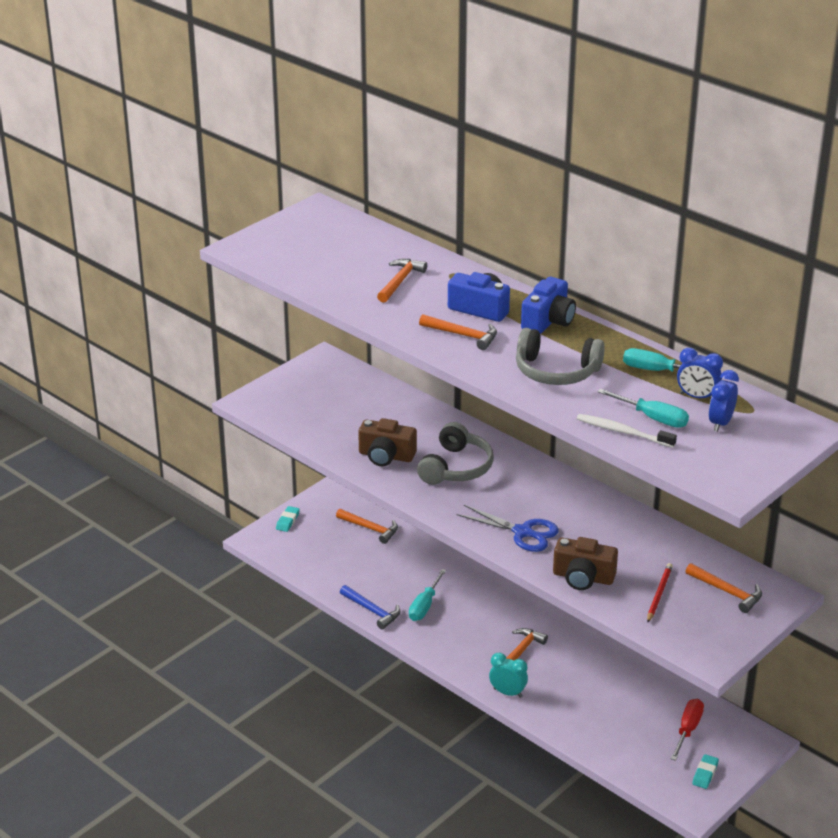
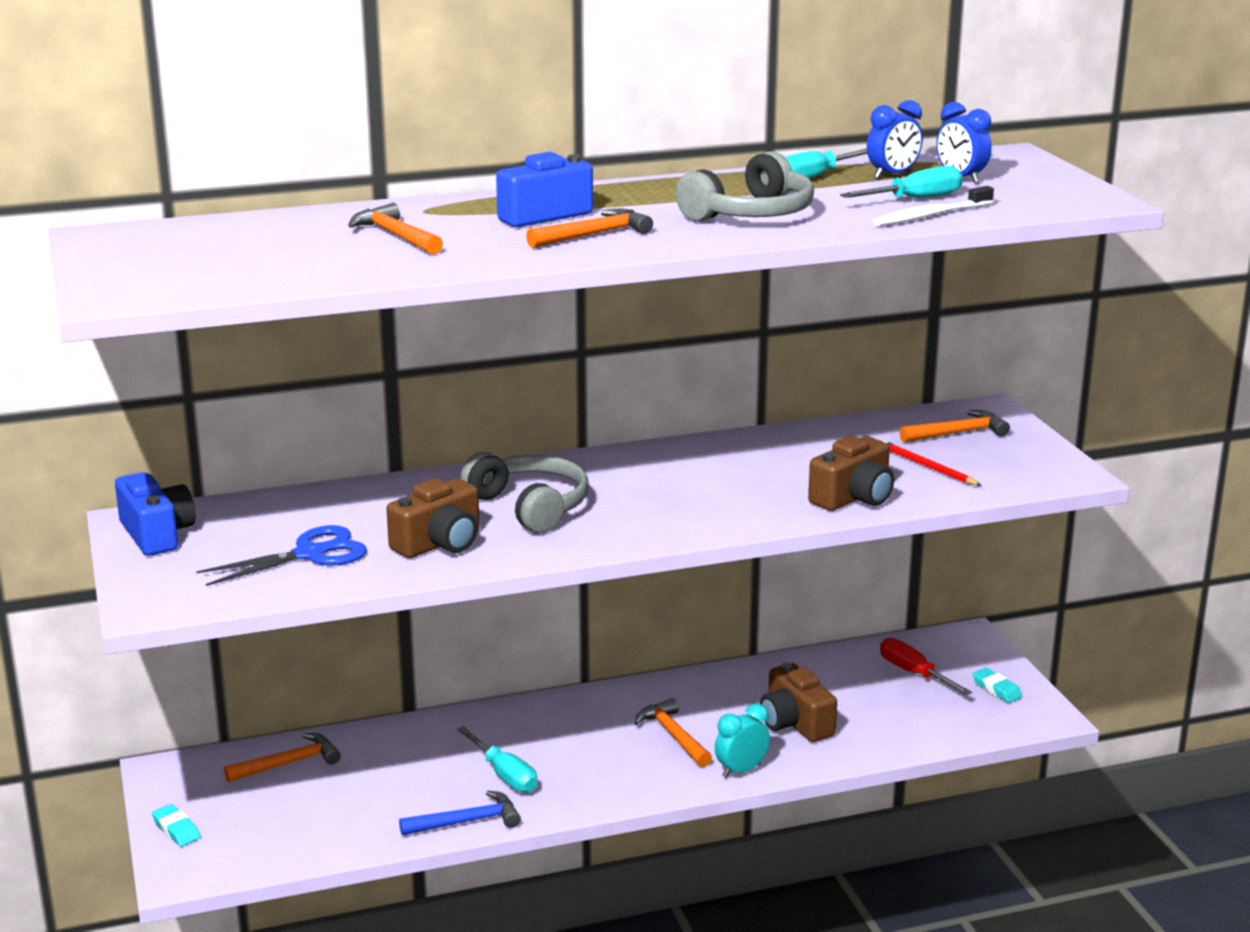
camera: 60 degrees left, 10 degrees down
blue scissors [456,505,559,552] -> blue scissors moved to [196,525,367,586]
blue camera [521,277,576,334] -> blue camera moved to [115,472,195,556]
none -> brown camera [760,662,837,742]

